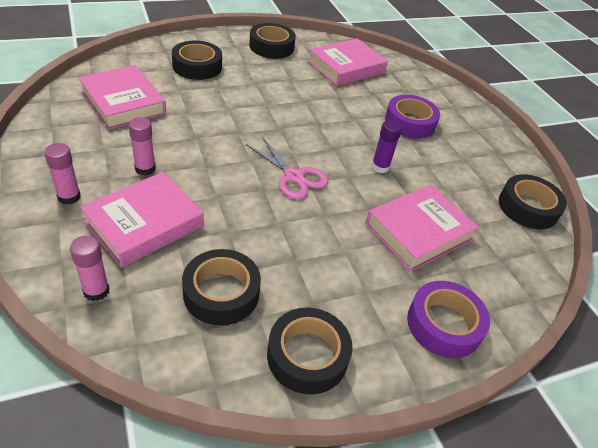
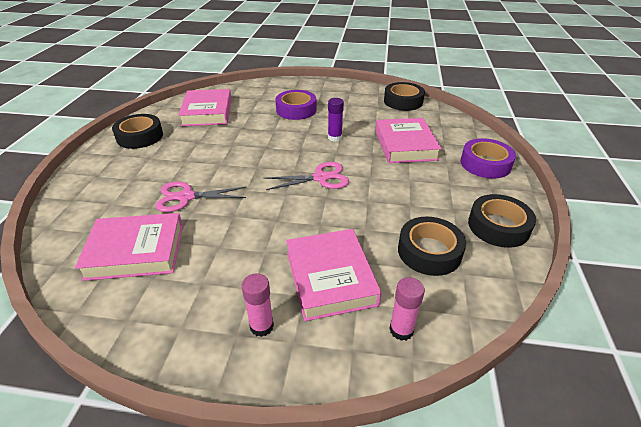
camera: 55 degrees left, 5 degrees down
pink glue stick [128,117,156,176] -> none
black tape [172,41,222,80] -> none
none -> pink scissors [155,182,246,212]

